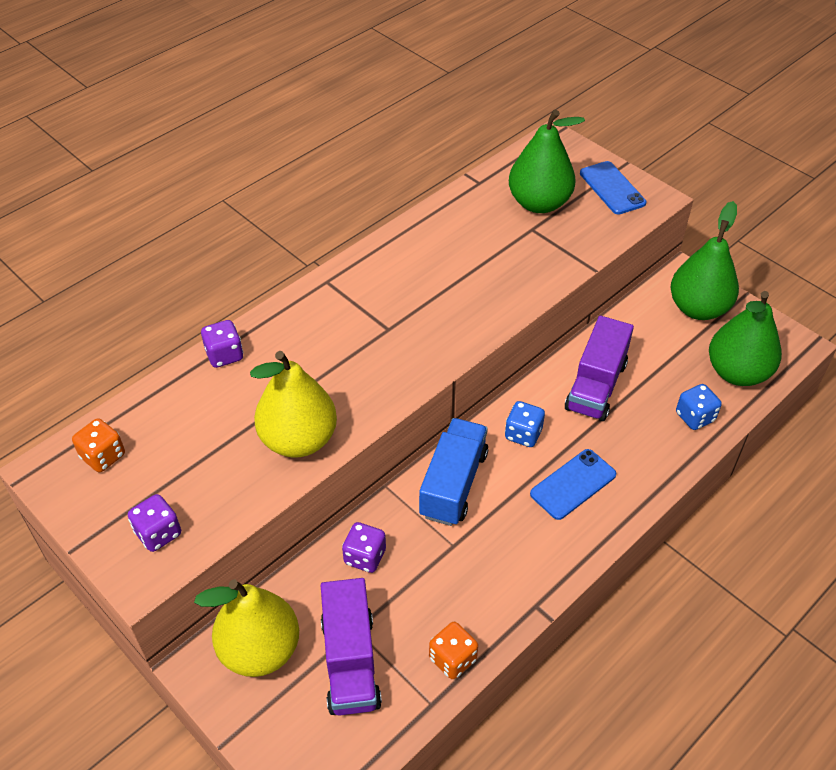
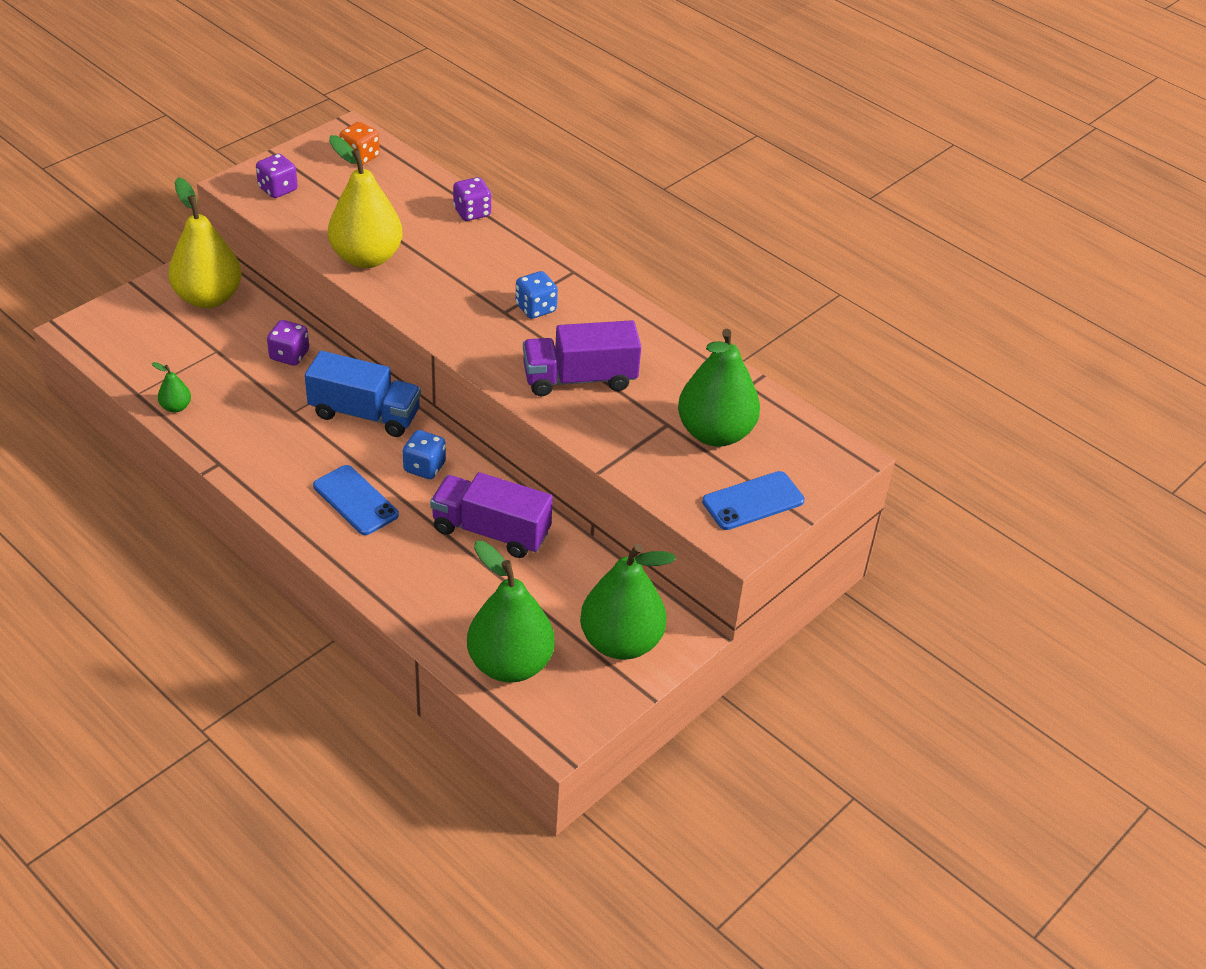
camera: 85 degrees right, 5 degrees down
purple truck [321,578,382,716] -> purple truck moved to [523,320,641,396]
orange dice [429,622,478,679] -> green pear [152,362,191,413]
blue dice [676,384,722,430] -> blue dice moved to [516,271,558,319]

